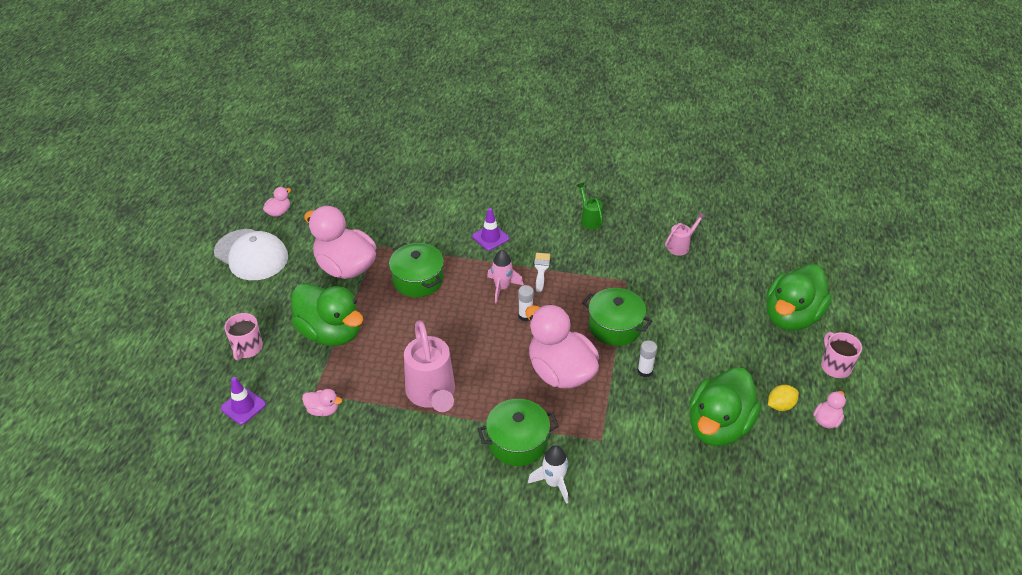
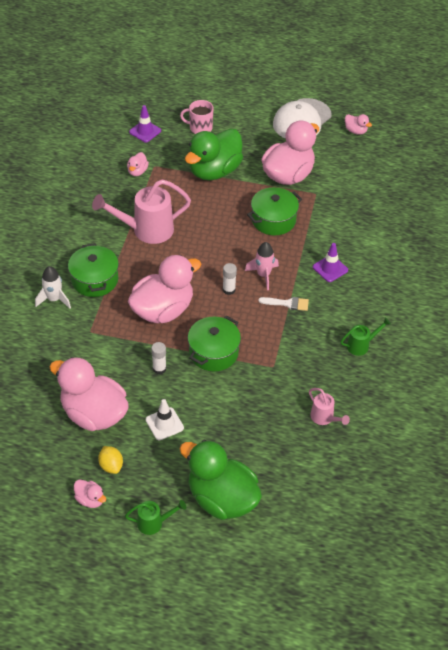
camera: 90 degrees right, 5 degrees up
green duck [689,367,761,446] -> pink duck [50,357,129,431]
pink mug [821,332,862,378] -> green watering can [125,500,186,535]
none -> white traffic cone [146,399,184,440]

